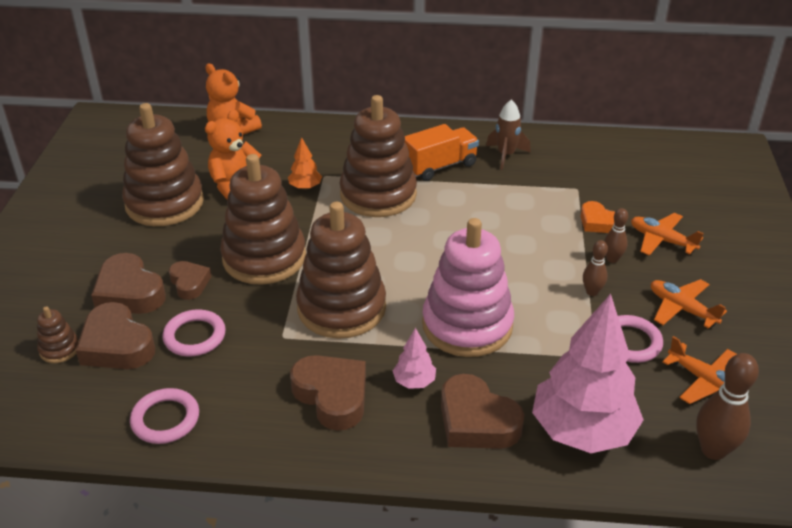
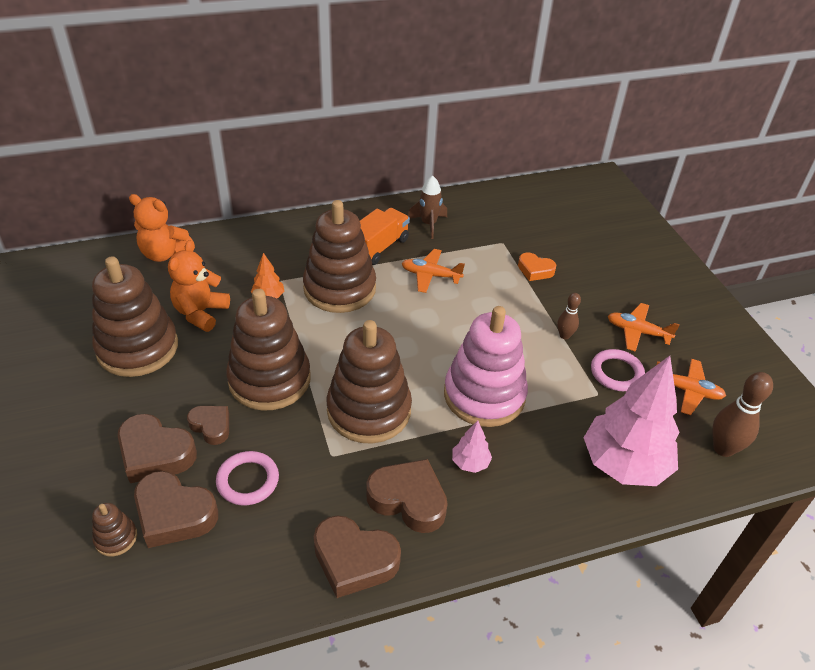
camera: 25 degrees left, 5 degrees up
pink ring [130,388,199,444] -> none
brown heart [441,374,524,449] -> brown heart moved to [313,515,401,598]
brown bowling pin [604,208,628,263] -> none
orange plane [631,213,704,256] -> orange plane moved to [402,249,465,293]

